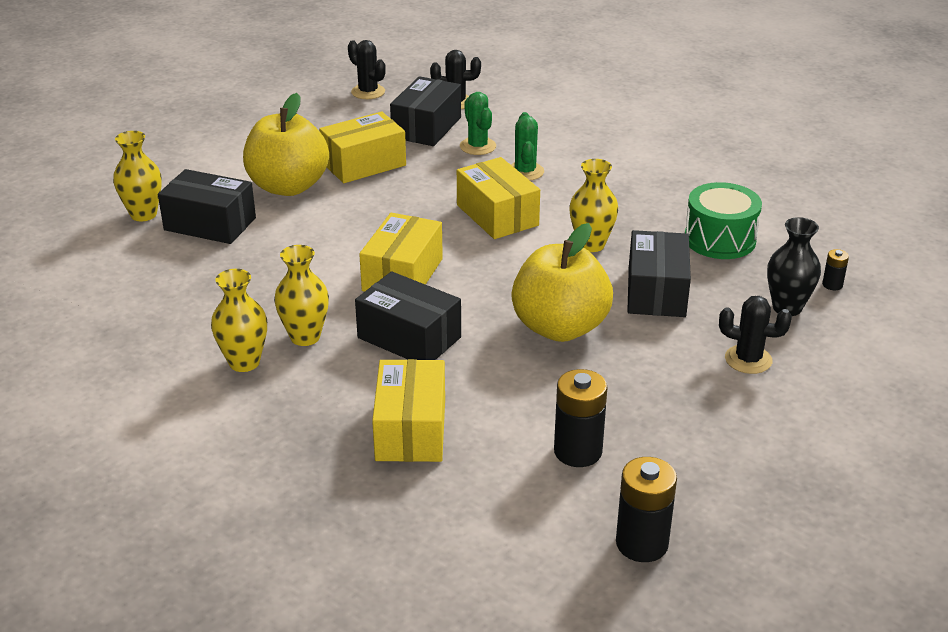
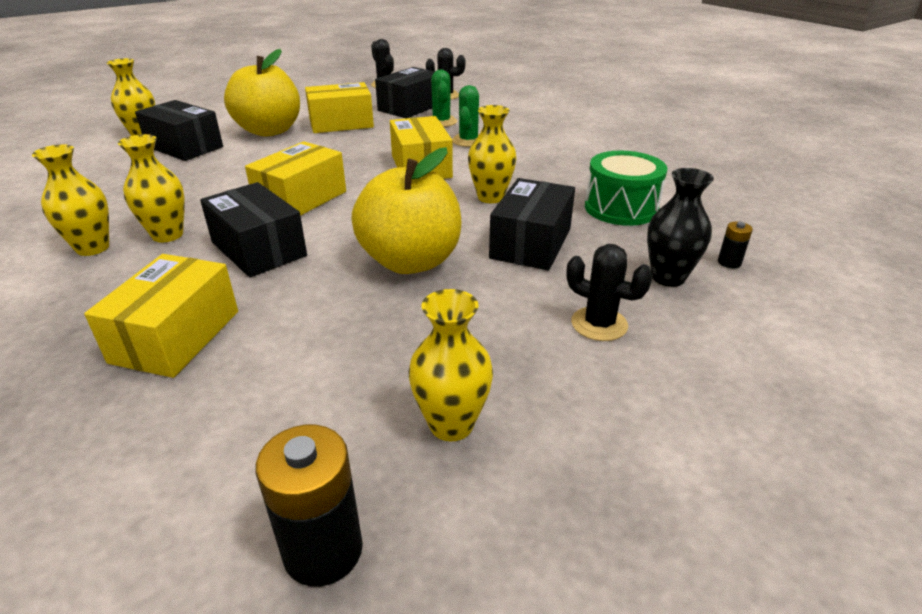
camera: 15 degrees right, 0 degrees up
black battery [554,369,607,467] -> none
none -> yellow vase [409,289,493,441]

